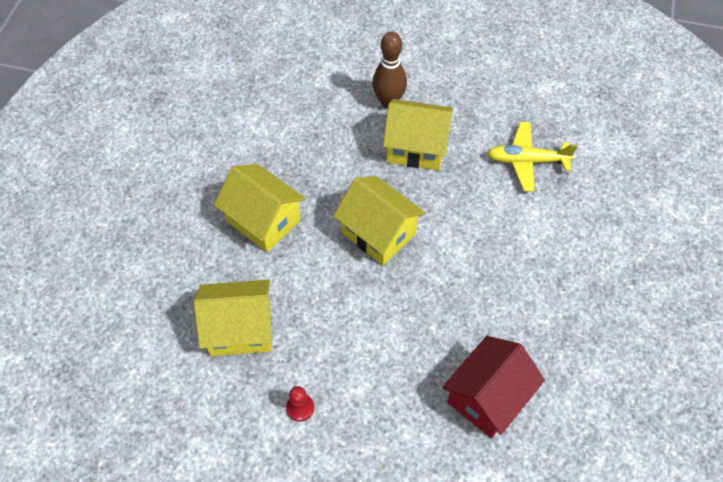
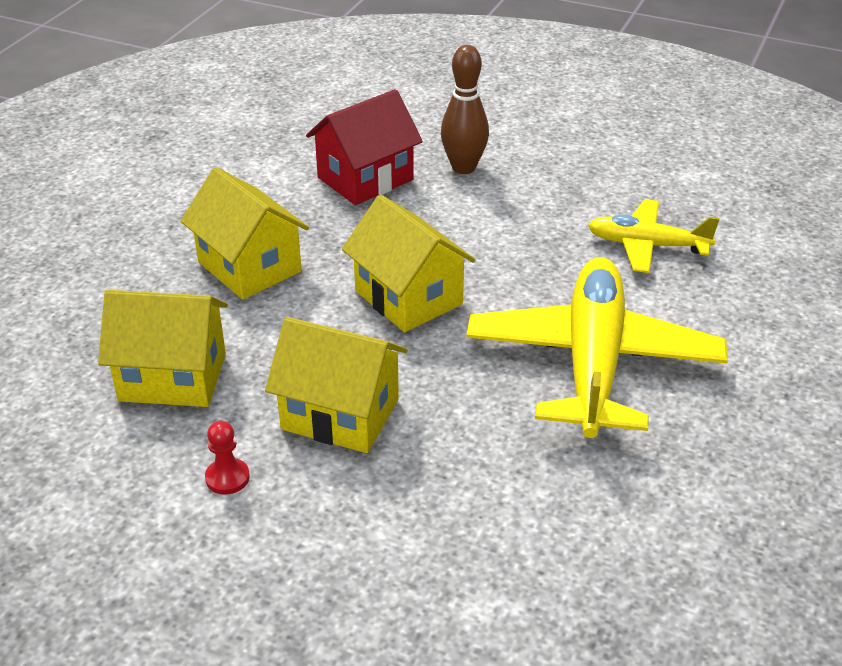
camera: 10 degrees right, 20 degrees down
yellow house [383,99,453,170] -> yellow house moved to [265,317,408,453]
red house [442,336,545,438] -> red house moved to [306,89,423,205]
none -> yellow plane [466,257,728,438]

